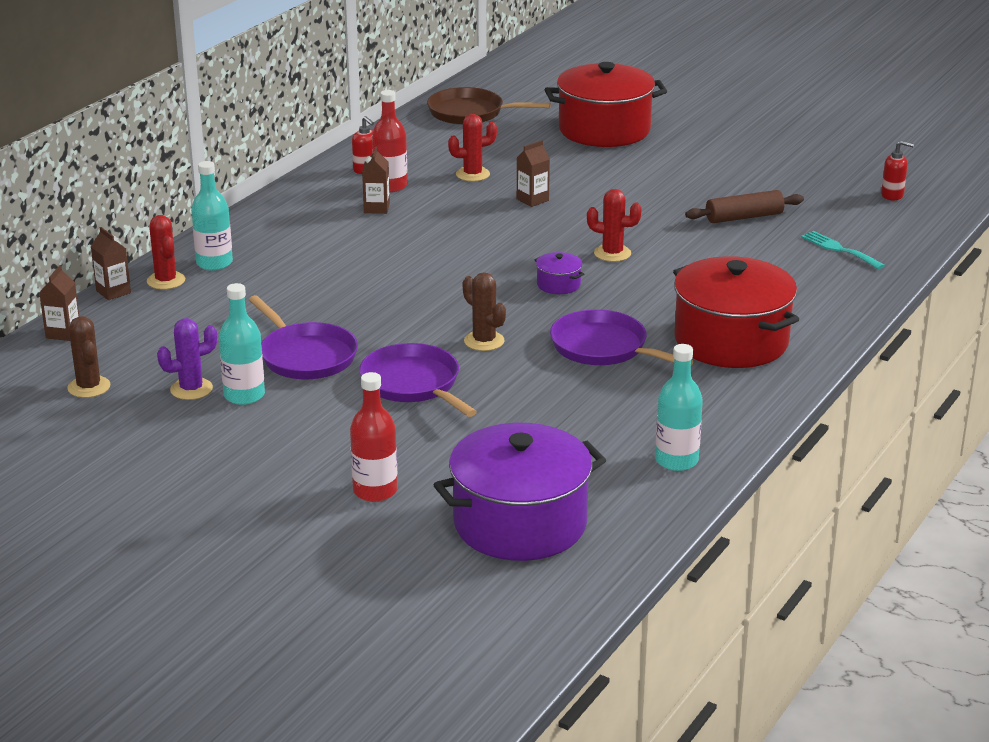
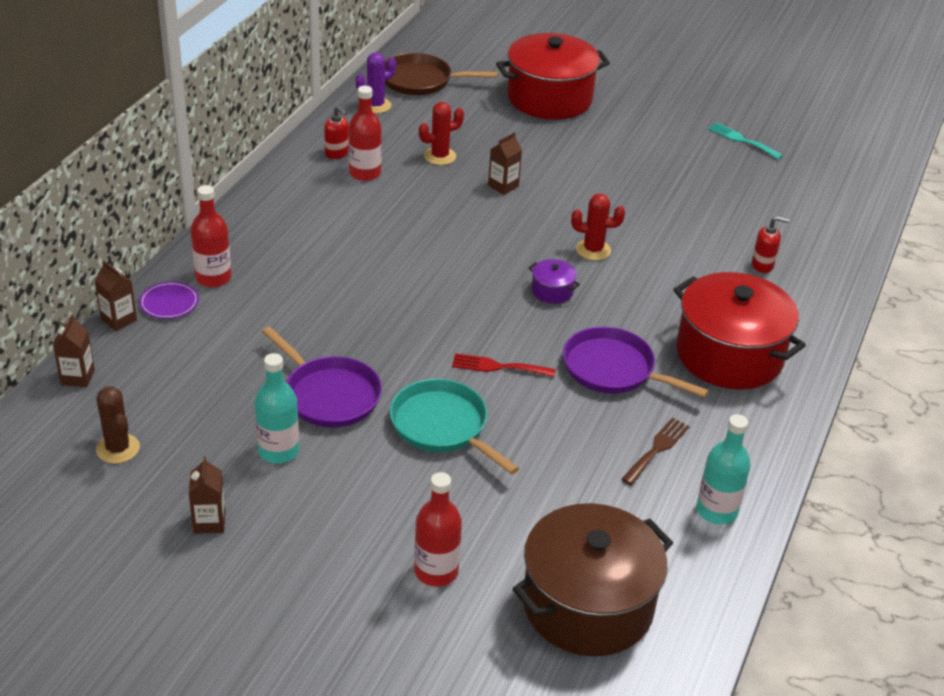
camera: 10 degrees left, 10 degrees up
red cactus [147,215,185,290] -> purple plate [139,281,199,319]
purple cactus [157,318,217,400] -> purple cactus moved to [356,52,396,113]
turquoise bottle [191,161,233,271] -> red bottle [191,185,231,287]
purple pan [359,343,477,417] -> turquoise pan [390,379,519,475]
brown carton [362,147,390,214] -> brown carton moved to [189,456,225,534]
purple pot [433,423,606,561] -> brown pot [512,503,673,656]
brown cactus [463,272,506,351] -> red fork [452,353,556,377]
brown rolling pin [685,190,804,223] -> none
turquoise fork [801,231,885,269] -> turquoise fork moved to [708,122,783,159]
red soap dispenser [881,140,914,200] -> red soap dispenser moved to [752,216,789,273]
none -> brown fork [622,418,690,485]

